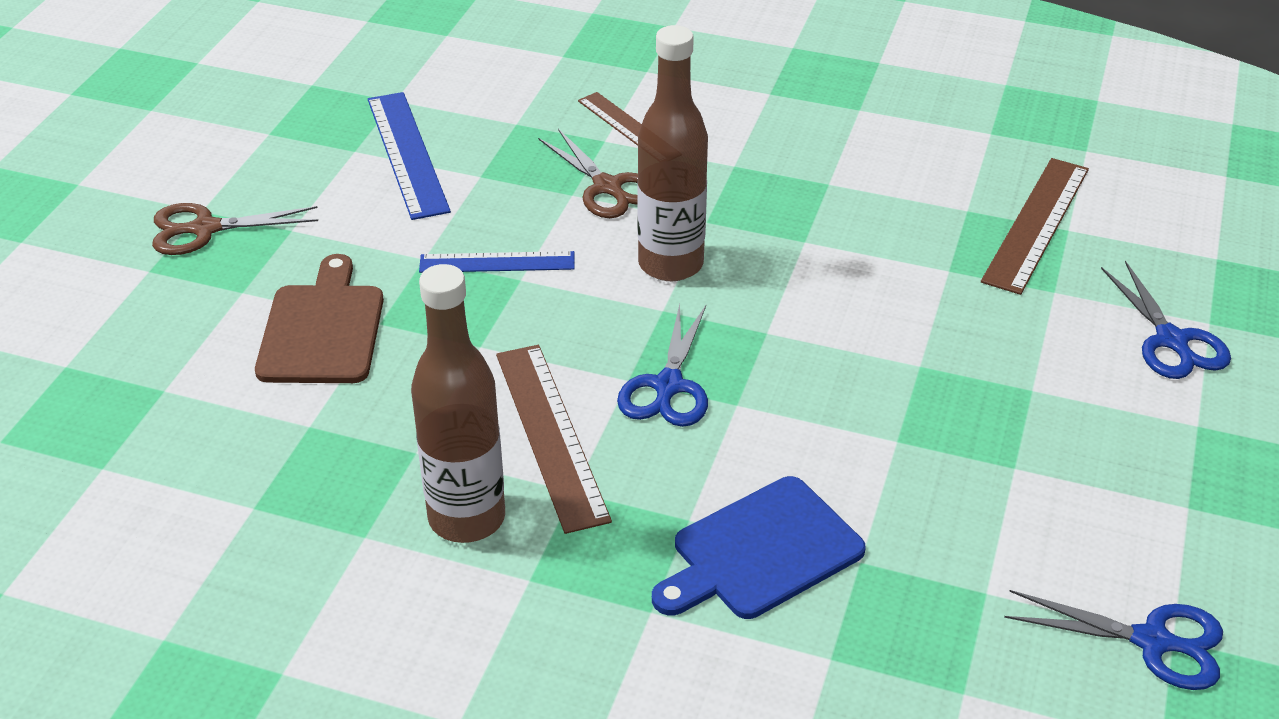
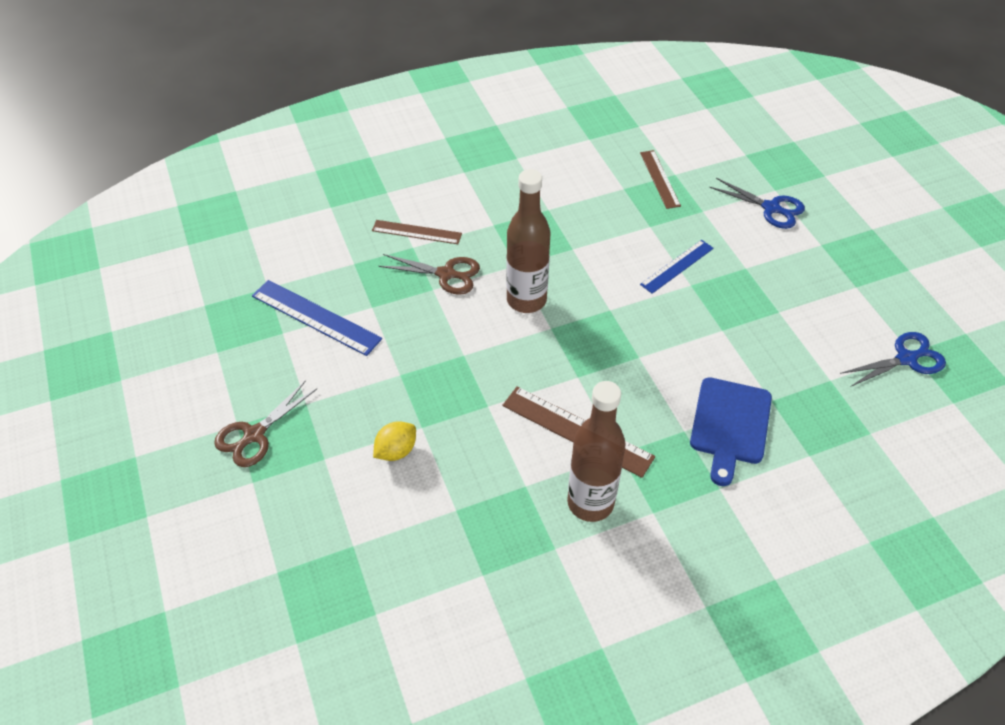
camera: 40 degrees left, 10 degrees up
brown cutting board [255,254,384,383] -> yellow lemon [373,421,416,461]
blue ruler [419,251,575,273] -> blue ruler moved to [640,240,714,294]
blue scissors [617,304,708,427] -> none
brown ruler [981,158,1089,295] -> brown ruler [640,150,681,209], size x0.66

